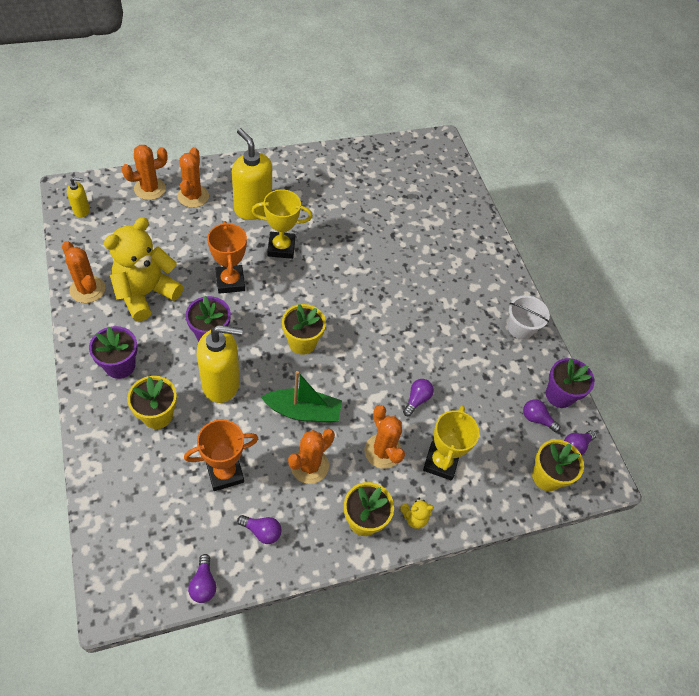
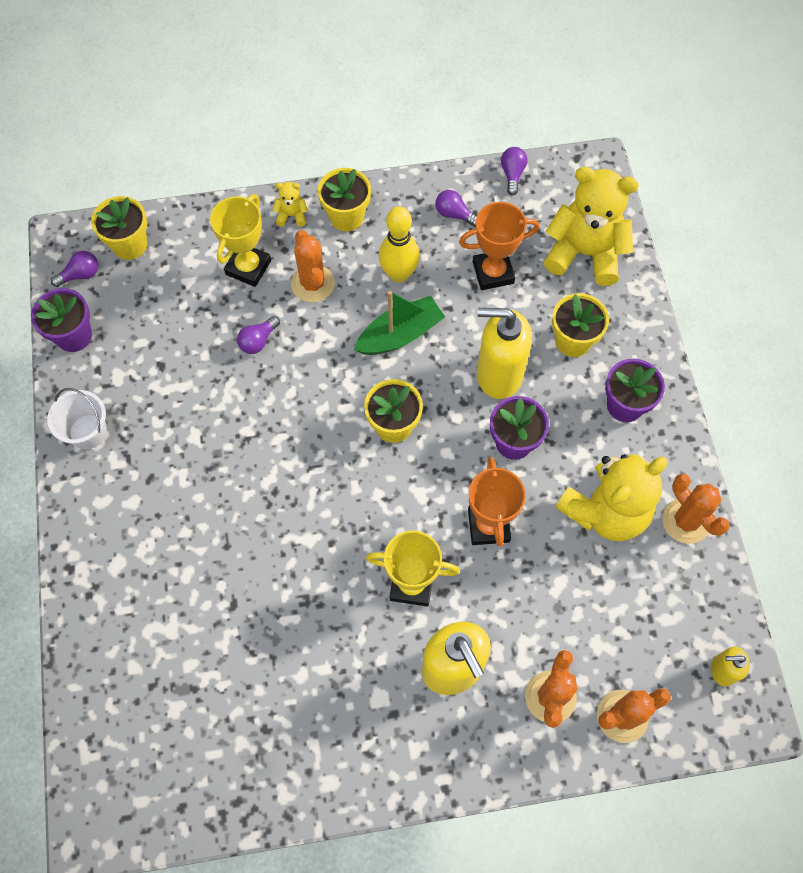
camera: 165 degrees left, 10 degrees up
green boat [261,371,342,423] -> green boat turned 135 degrees clockwise [354,291,445,355]
orange cactus [288,429,335,484] -> yellow bowling pin [379,206,420,283]
purple light bulb [523,399,561,432] -> none
none -> yellow teddy bear [544,167,639,286]

